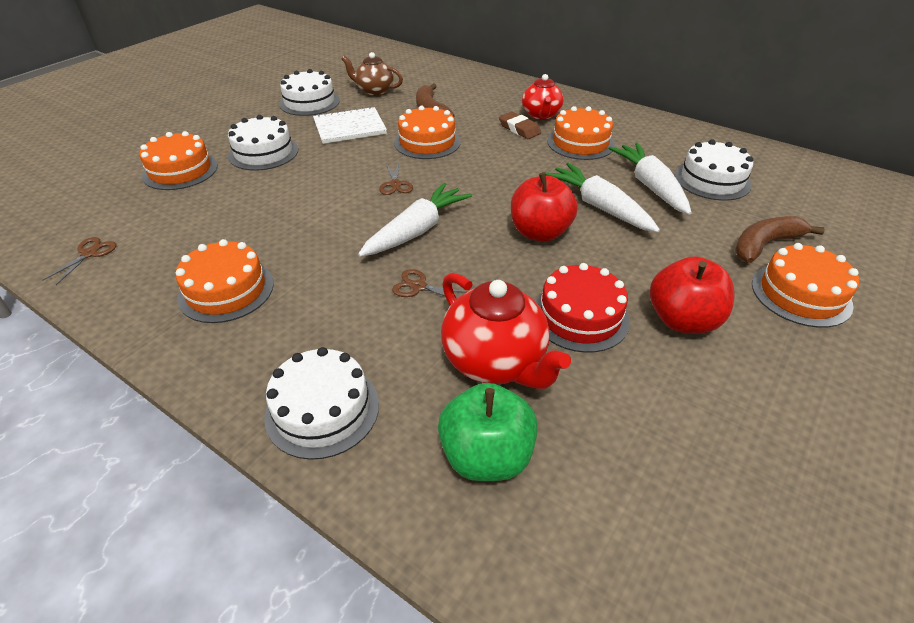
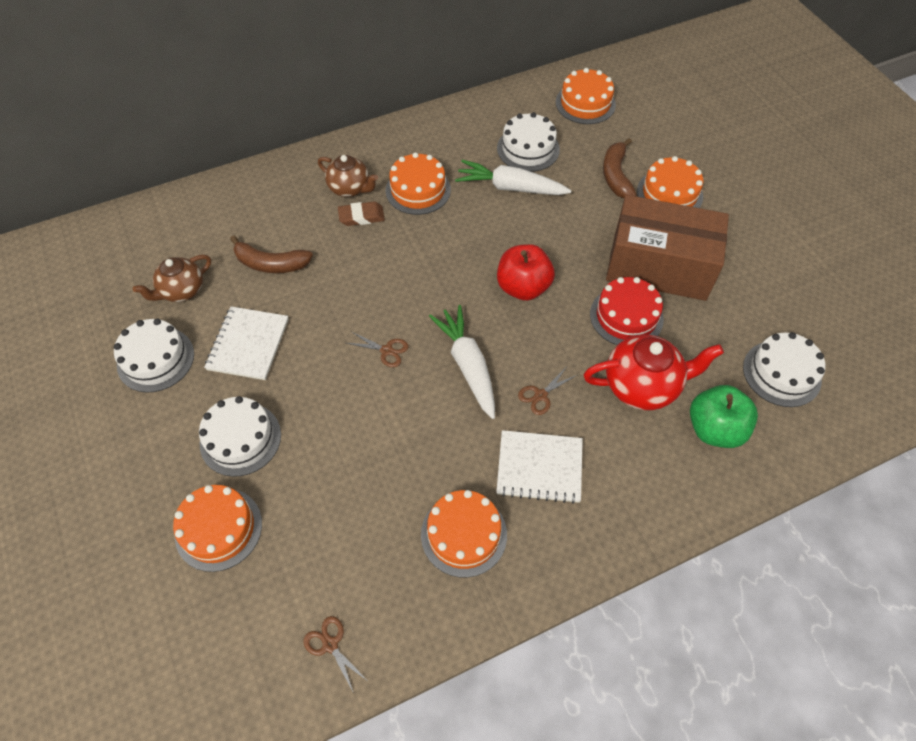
camera: 60 degrees left, 15 degrees up
white cake [264,347,379,460] -> white cake moved to [743,332,825,407]
orange cake [394,106,460,159] -> orange cake moved to [556,68,616,124]
red teapot [522,74,563,120] -> brown teapot [318,155,378,197]
white carrot [545,163,660,232] -> none
red apple [650,256,735,334] -> brown box [606,195,729,301]
none -> white notebook [496,430,583,504]

